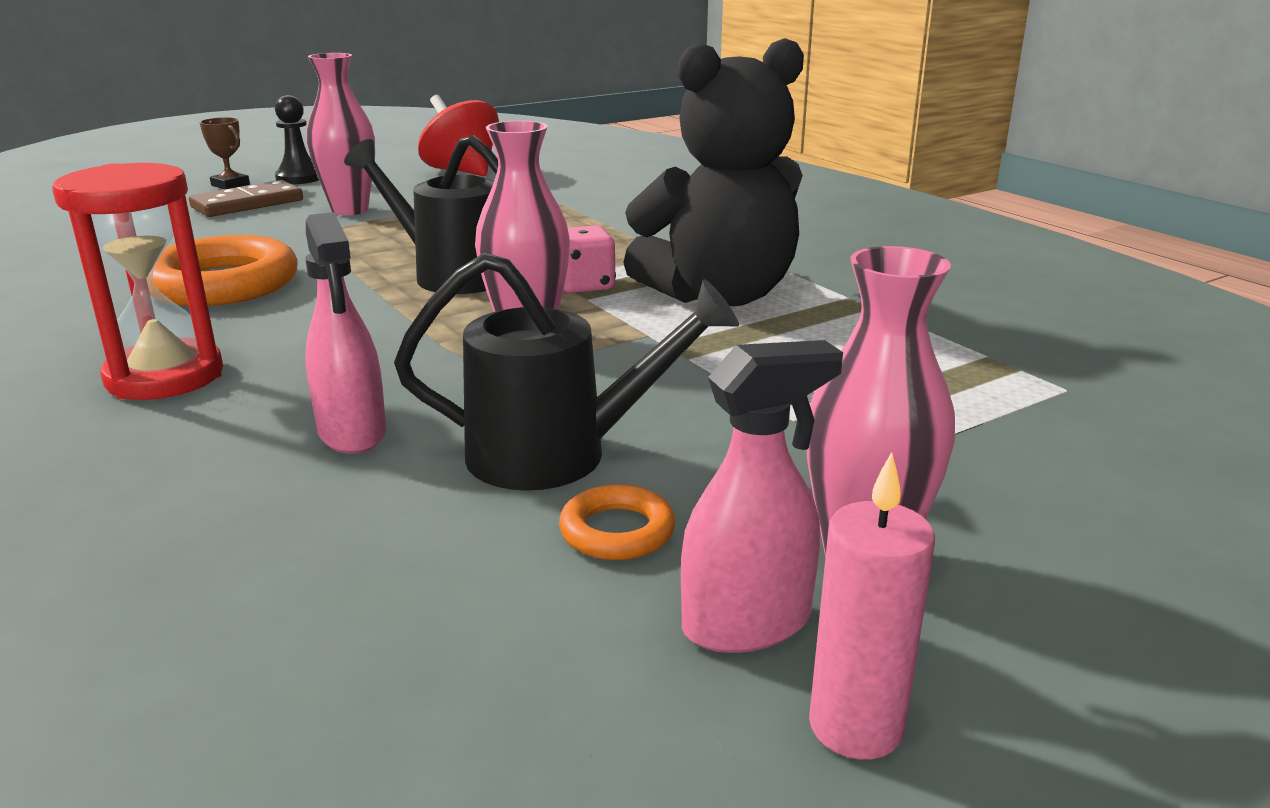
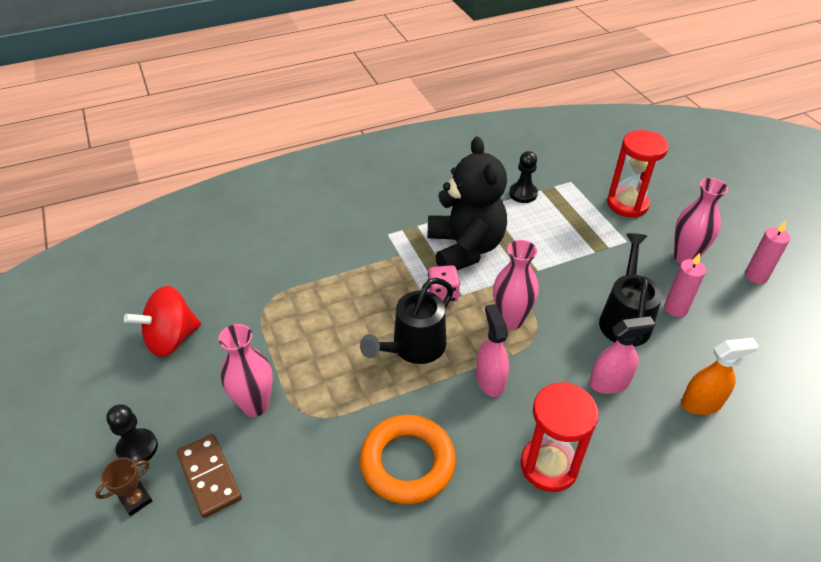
camera: 80 degrees left, 20 degrees up
orange ring [559,484,676,560] -> pink candle [664,253,706,317]
pink spray bottle [681,340,843,653] -> pink spray bottle moved to [476,304,509,397]
none -> black pawn [509,151,538,203]
none -> red hourglass [607,130,669,218]
none -> orange spray bottle [681,338,759,415]

